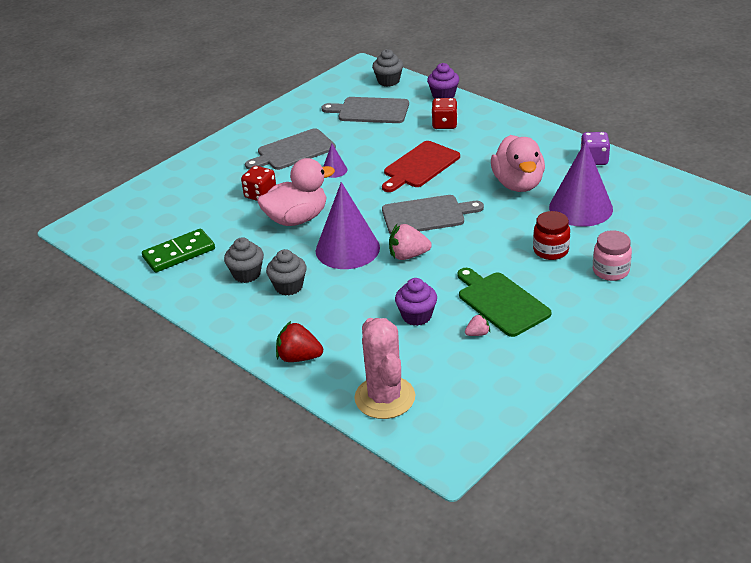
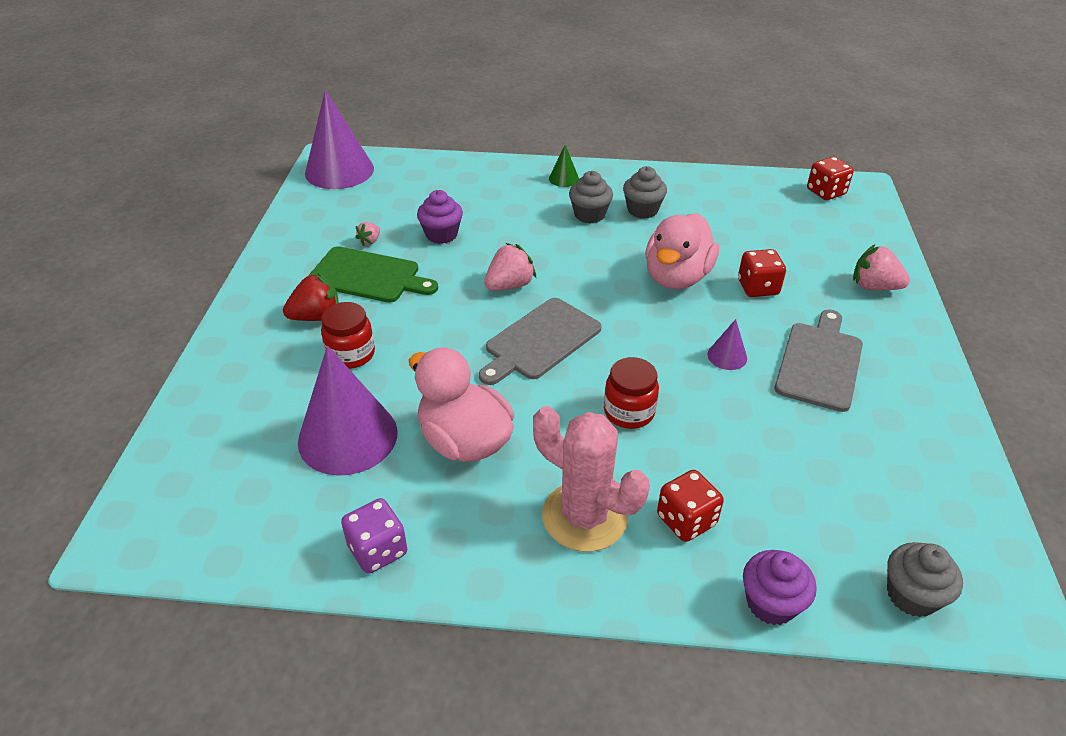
camera: 140 degrees right, 5 degrees up
green domino [142,228,215,273] -> none
red strawberry [276,321,323,362] -> red strawberry moved to [283,272,339,321]
purple cone [316,182,380,269] -> purple cone moved to [305,90,374,189]
grey cutting board [321,97,409,123] -> none
pink cactus [354,318,415,419] -> pink cactus moved to [533,406,650,552]
red cutting board [382,141,460,192] -> red jar [604,357,659,429]
pink jar [593,230,632,281] -> none
none -> green cone [549,145,579,187]
none -> red dice [807,157,854,200]
none -> pink strawberry [853,245,910,291]

